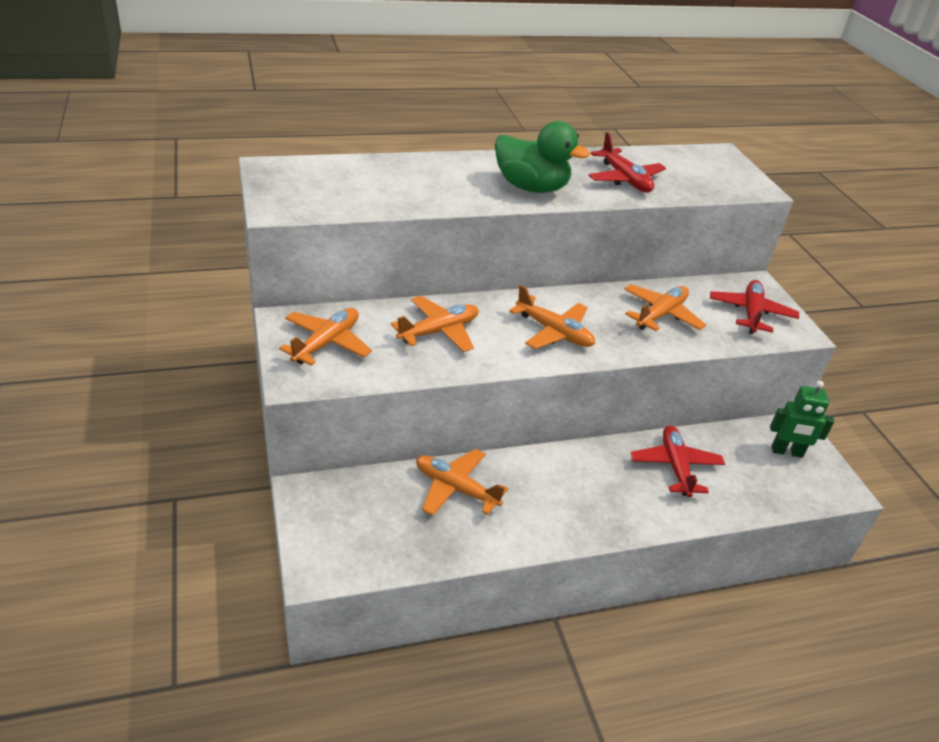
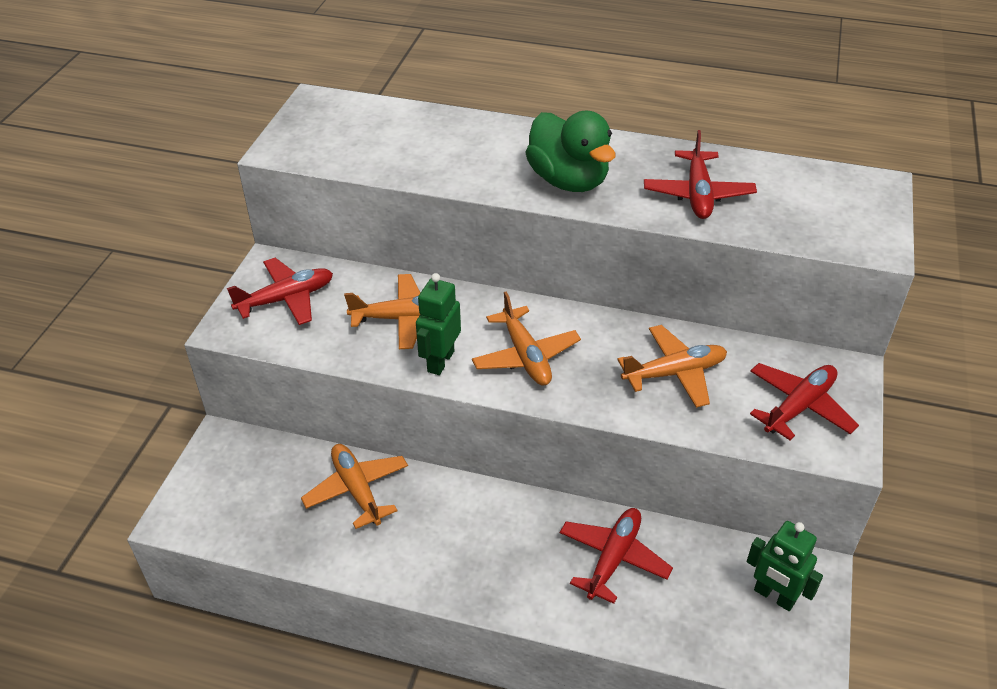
camera: 35 degrees right, 5 degrees up
orange plane [279,308,372,366] -> red plane [227,258,333,325]
none -> green robot [416,273,461,375]

